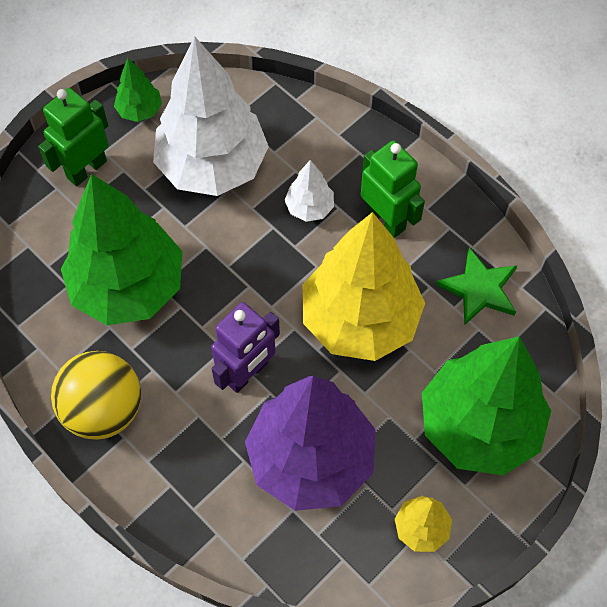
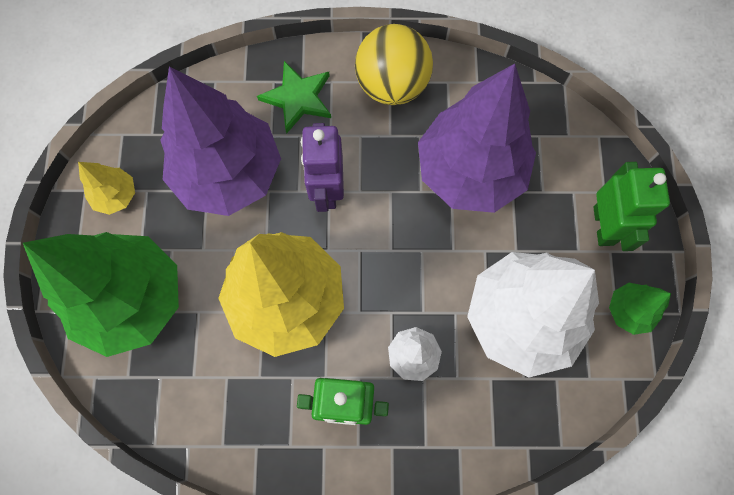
camera: 135 degrees right, 10 degrees up
green tree [61,174,182,325] -> purple tree [418,64,536,213]
green star [436,247,517,326] -> green star moved to [257,61,331,134]

